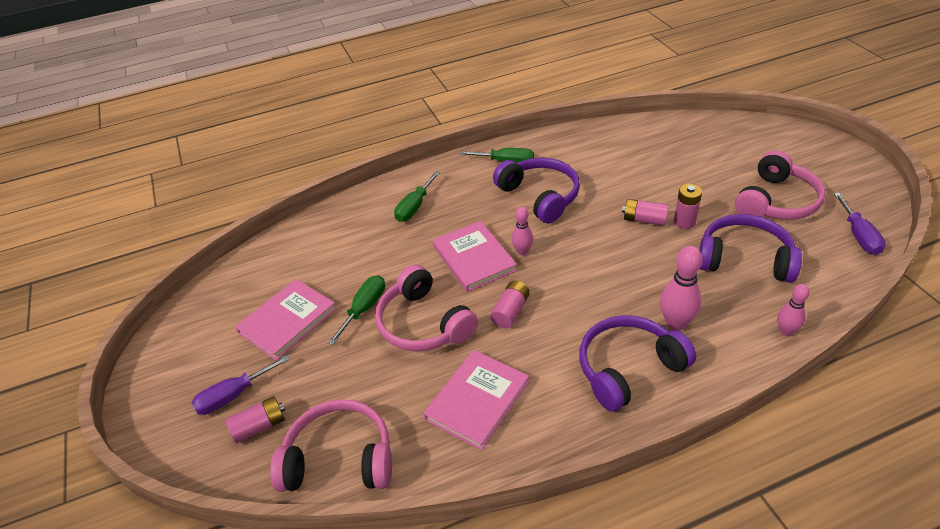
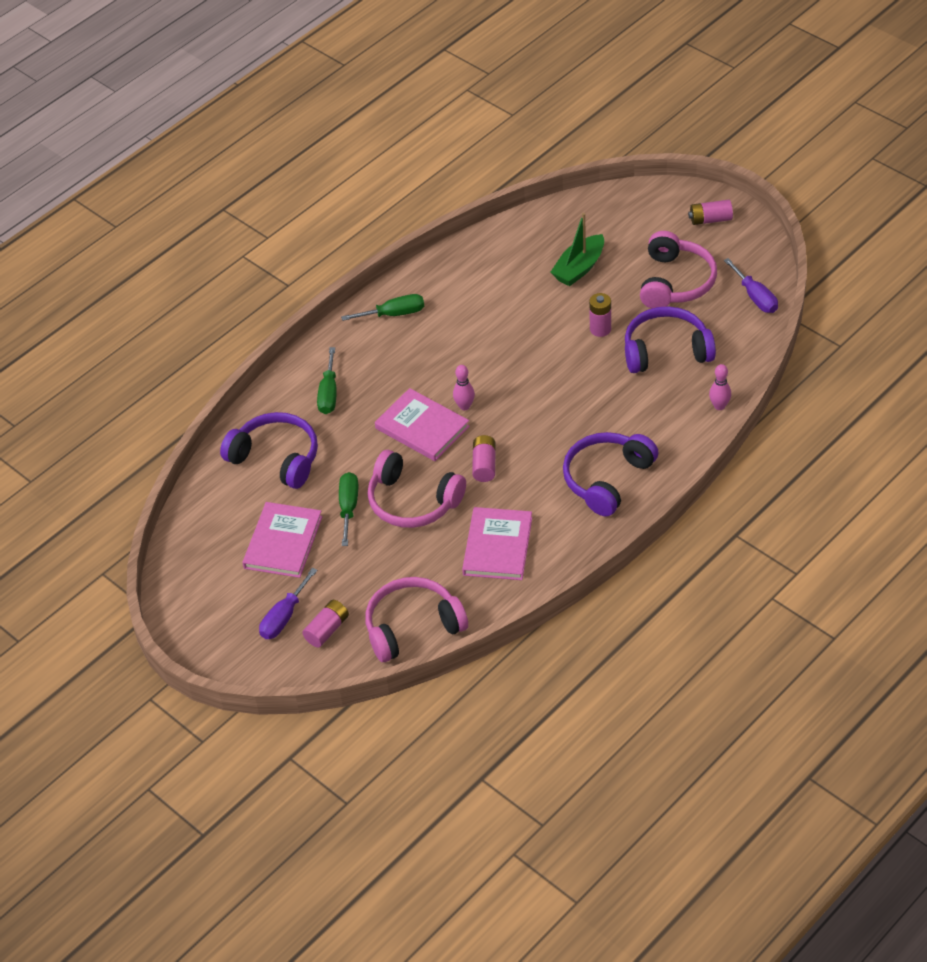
camera: 25 degrees left, 5 degrees up
purple headphones [493,157,580,223] -> purple headphones moved to [220,412,318,489]
pink battery [622,199,669,226] -> pink battery moved to [688,200,733,225]
pink bowling pin [660,246,703,330] -> none
none -> green boat [550,213,604,286]

